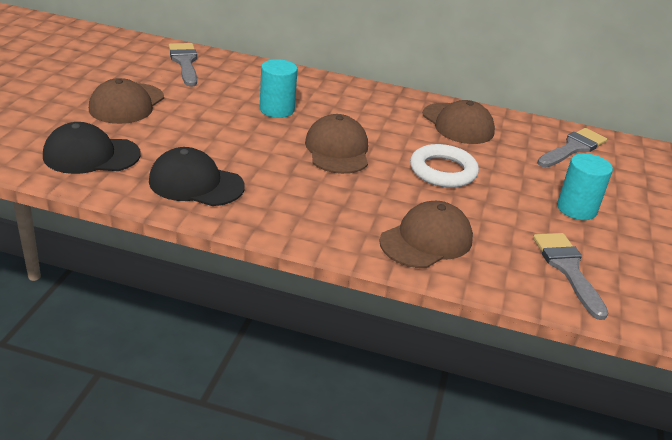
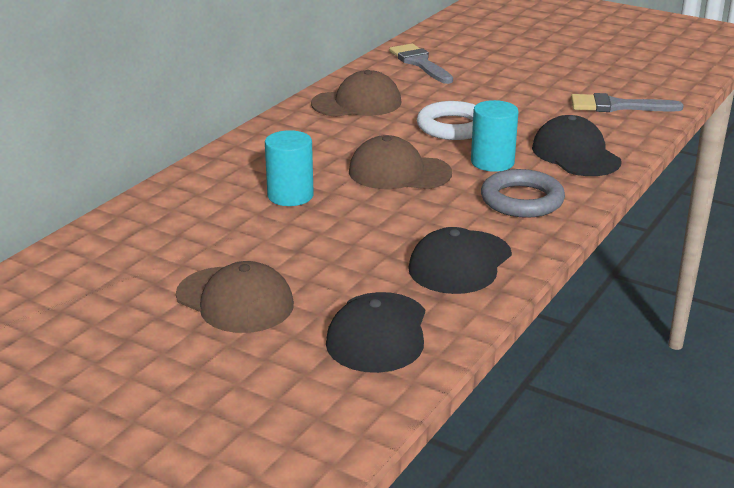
camera: 70 degrees left, 5 degrees down
grey brush [169,43,197,87] -> none
brown cap [379,201,473,268] -> black cap [532,115,621,176]
turquoise cylinder [557,153,613,220] -> turquoise cylinder moved to [471,100,519,172]
none -> grey ring [481,169,565,218]

